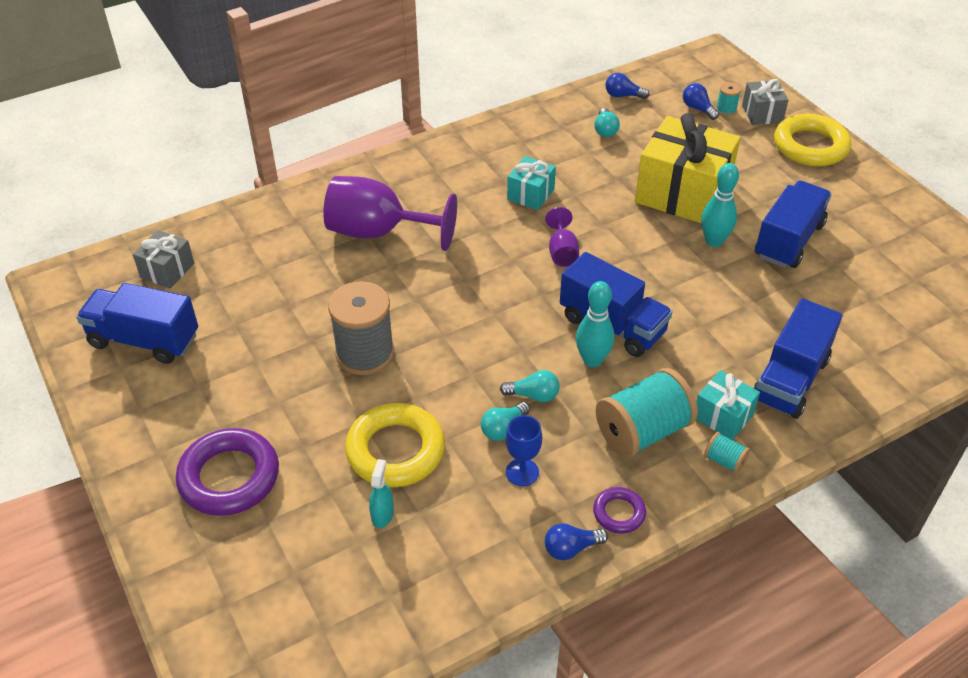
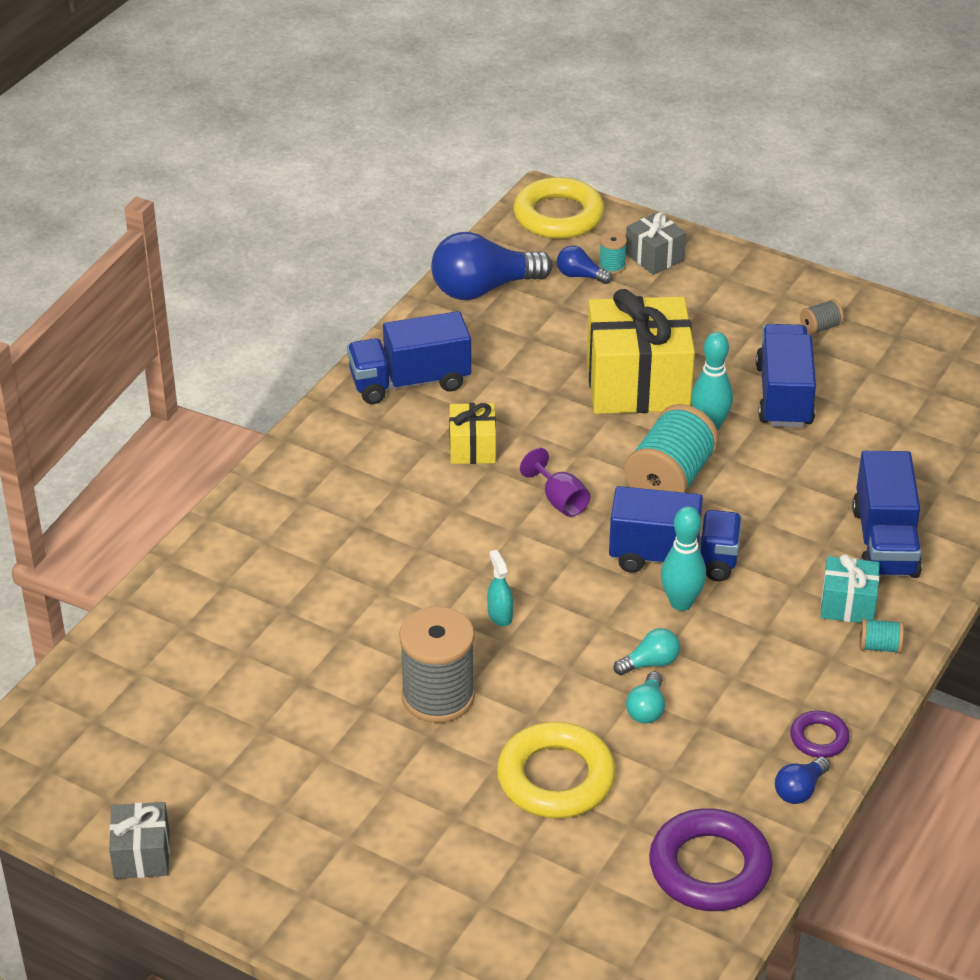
camera: 30 degrees left, 5 degrees down
blue truck [76,283,198,364] -> blue truck moved to [347,311,471,404]
grey gift [133,230,194,288] -> grey gift moved to [109,802,170,879]
purple ring [176,428,279,516] -> purple ring moved to [649,808,773,911]
purple goblet [323,176,457,251] -> none
turquoise spray bottle [369,459,394,528] -> turquoise spray bottle moved to [487,550,513,626]
blue goblet [505,415,542,486] -> none
turquoise gift [507,156,556,210] -> yellow gift [449,403,496,464]
turquoise light bulb [594,108,620,137] -> none
turquoise spool [596,368,698,458] -> turquoise spool moved to [624,404,719,493]
blue light bulb [605,73,650,99] -> blue light bulb [431,232,552,300], size x2.13
yellow ring [774,114,851,166] -> yellow ring moved to [513,177,605,239]
none -> grey spool [800,299,844,335]

